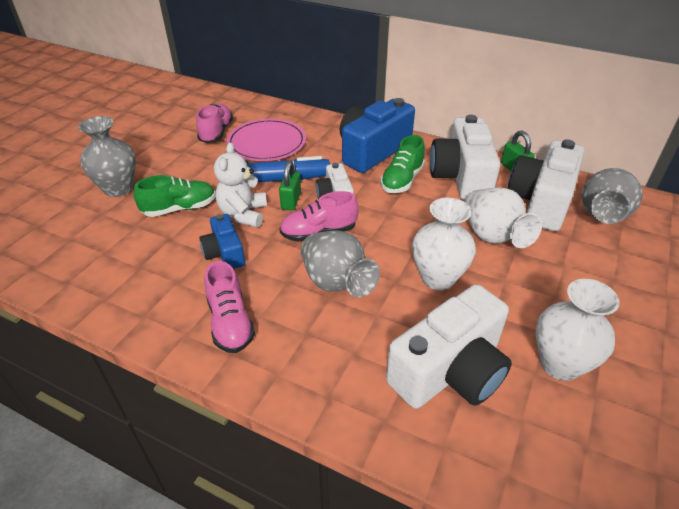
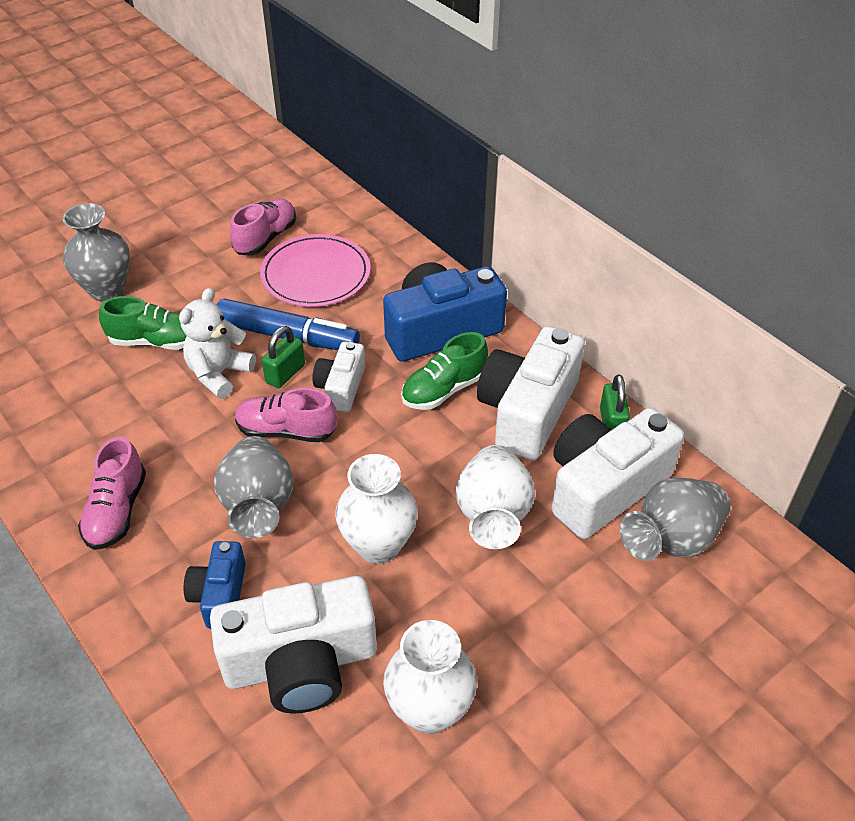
camera: 25 degrees right, 5 degrees up
blue camera [199,214,245,269] -> blue camera moved to [184,541,246,629]

